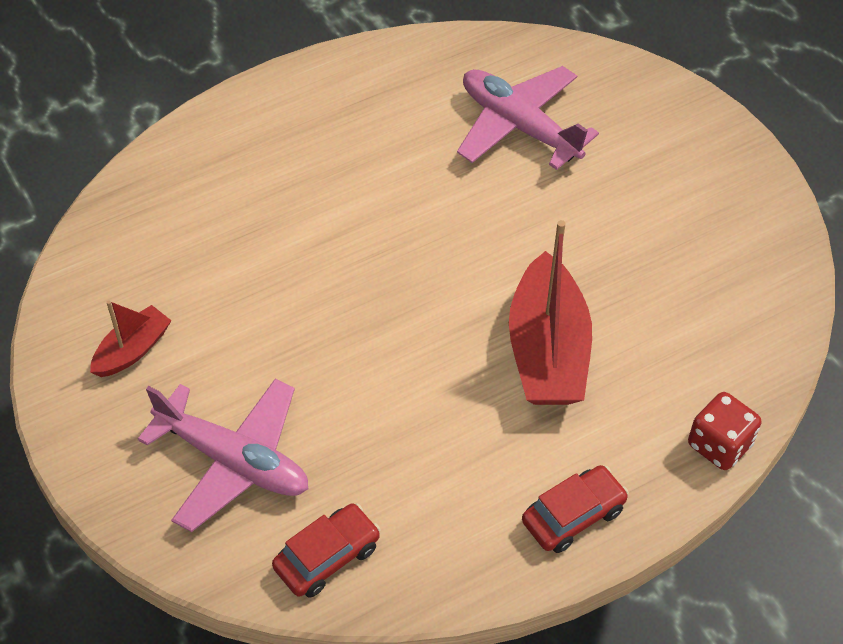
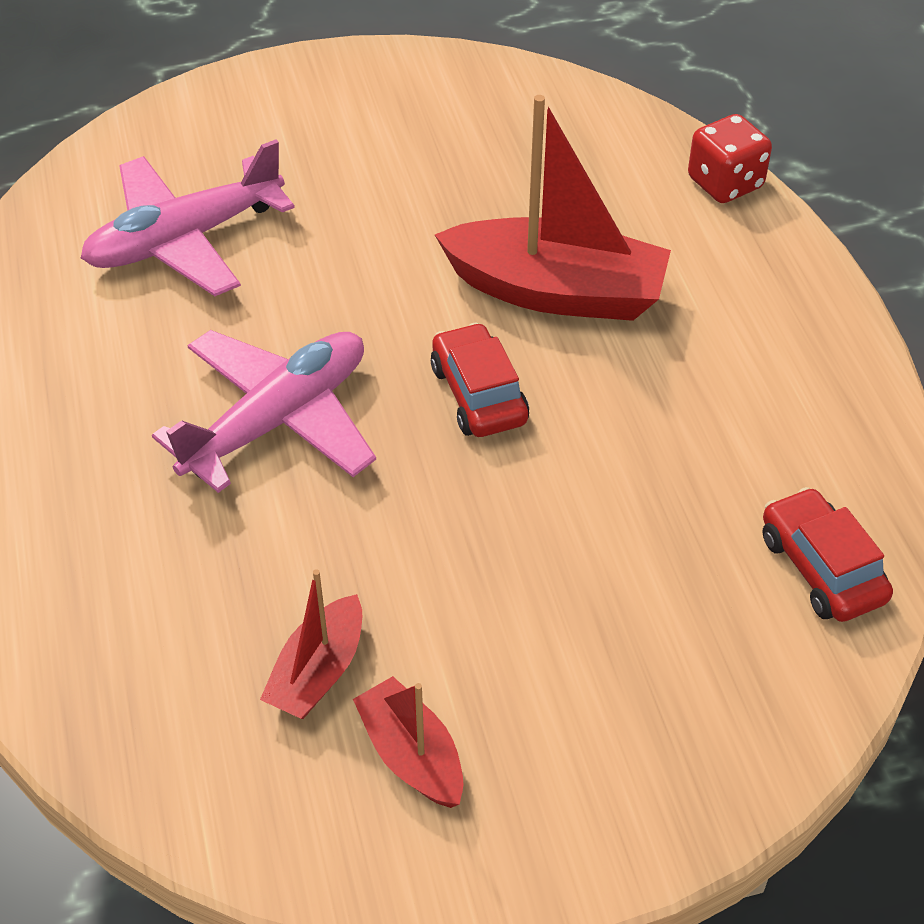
camera: 75 degrees left, 5 degrees down
pink plane [138,378,308,532] -> pink plane moved to [152,330,376,493]
red car [522,465,629,553] -> red car moved to [431,323,529,437]
none -> red boat [260,569,362,719]

